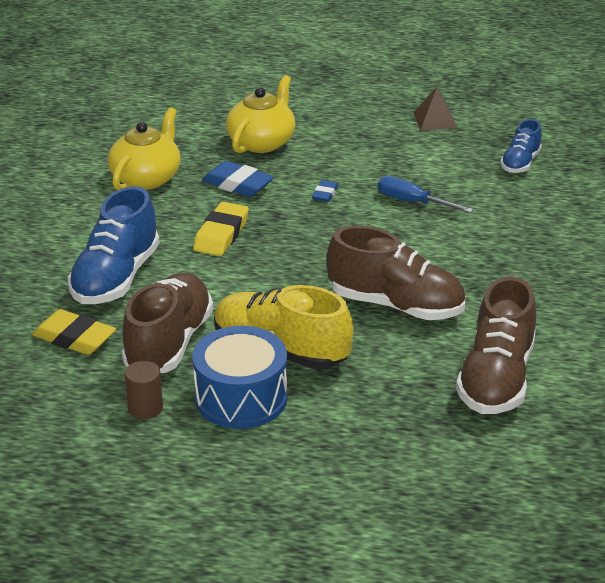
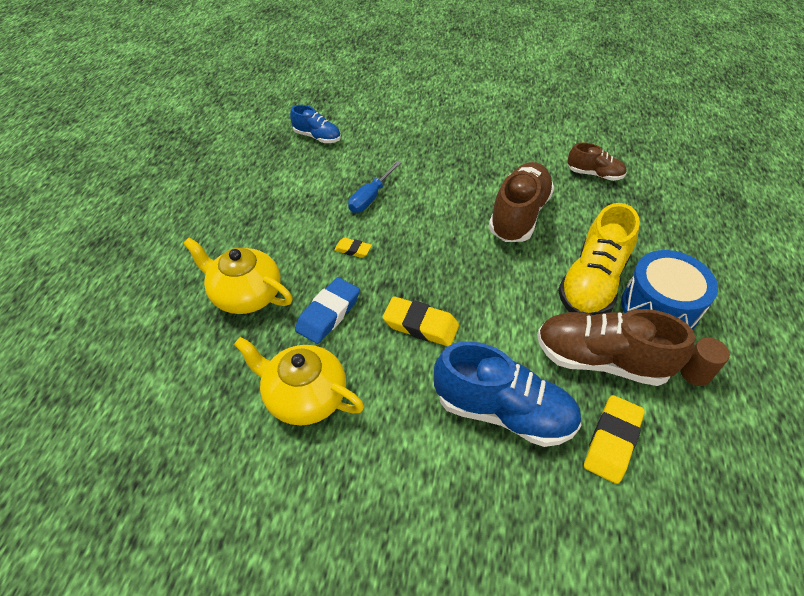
camera: 90 degrees left, 15 degrees up
blue eraser [312,180,338,202] -> yellow eraser [334,238,372,258]
brown pyramid [413,86,457,131] -> none
brown shoe [456,277,536,414] -> brown shoe [567,142,627,181], size x0.56

